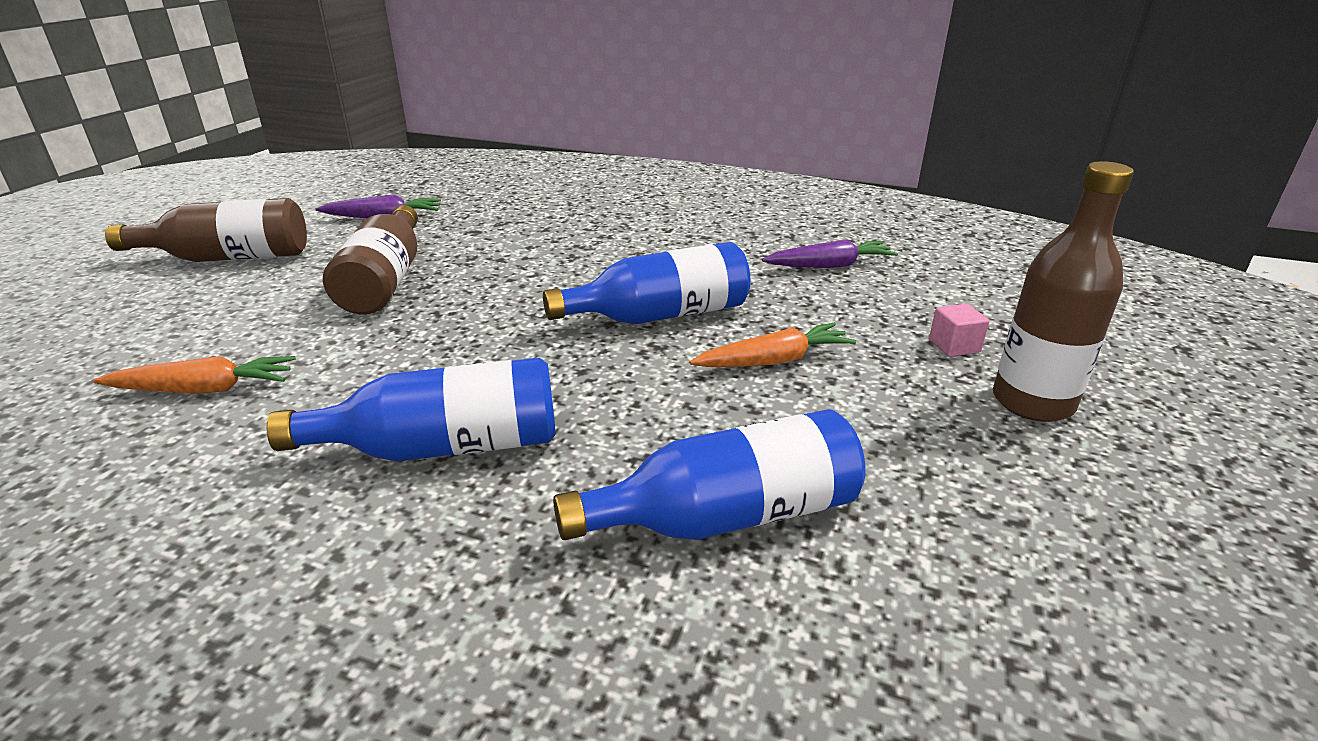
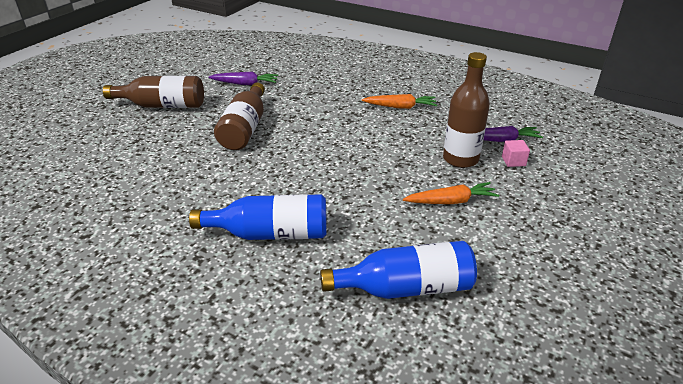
camera: 10 degrees right, 5 degrees up
orange carrot [93,356,296,394] -> orange carrot moved to [362,94,437,109]
blue bottle [543,242,751,324] -> none
pink cube [929,304,989,357] -> pink cube moved to [502,140,530,167]
brown bottle [993,161,1134,422] -> brown bottle moved to [443,52,490,168]

